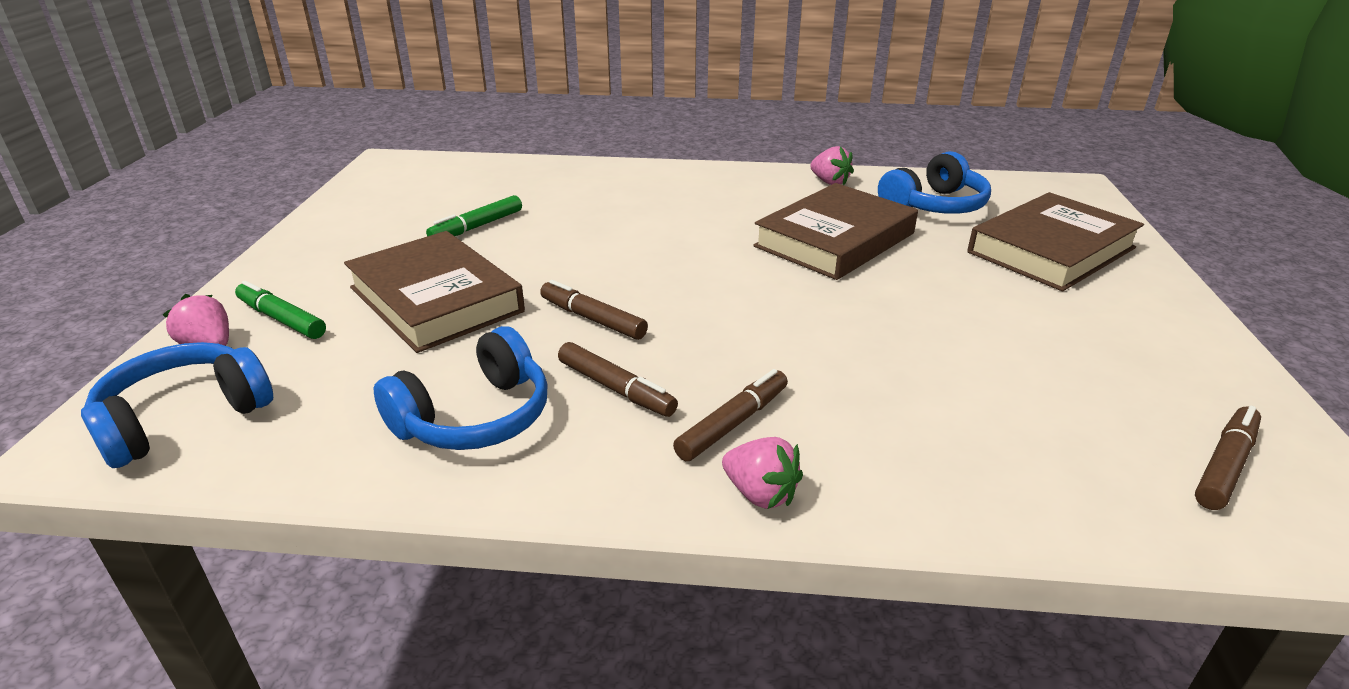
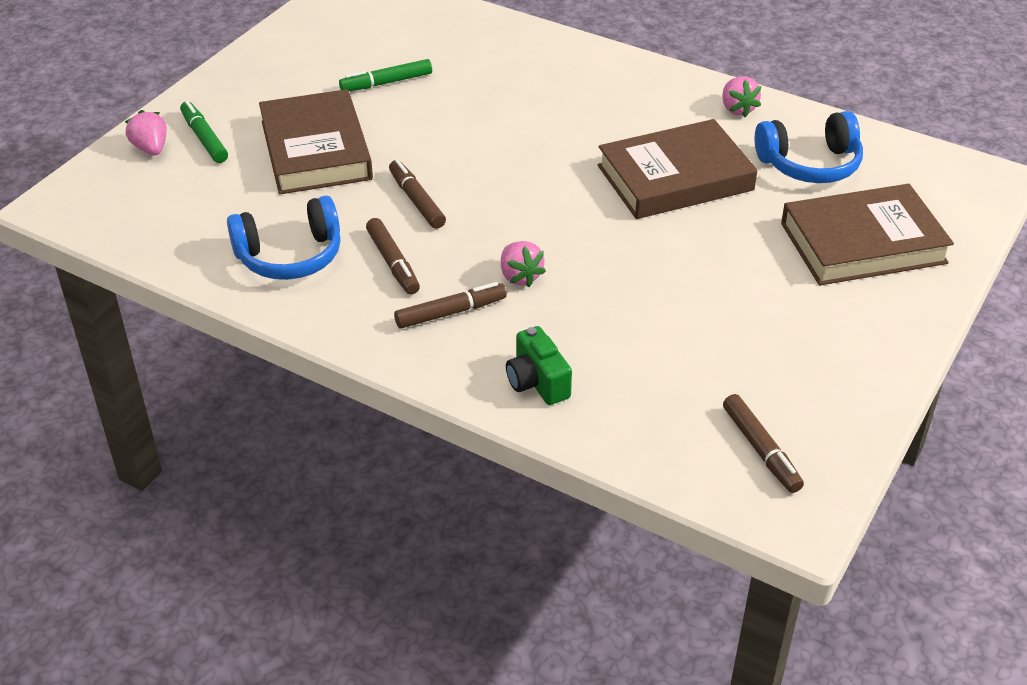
camera: 25 degrees right, 10 degrees up
blue headphones [81,342,273,468] -> none
pink strawberry [722,437,803,509] -> pink strawberry moved to [501,241,546,287]
brown marker [1195,406,1261,510] -> brown marker turned 90 degrees clockwise [723,394,804,493]
none -> green camera [506,326,572,405]

